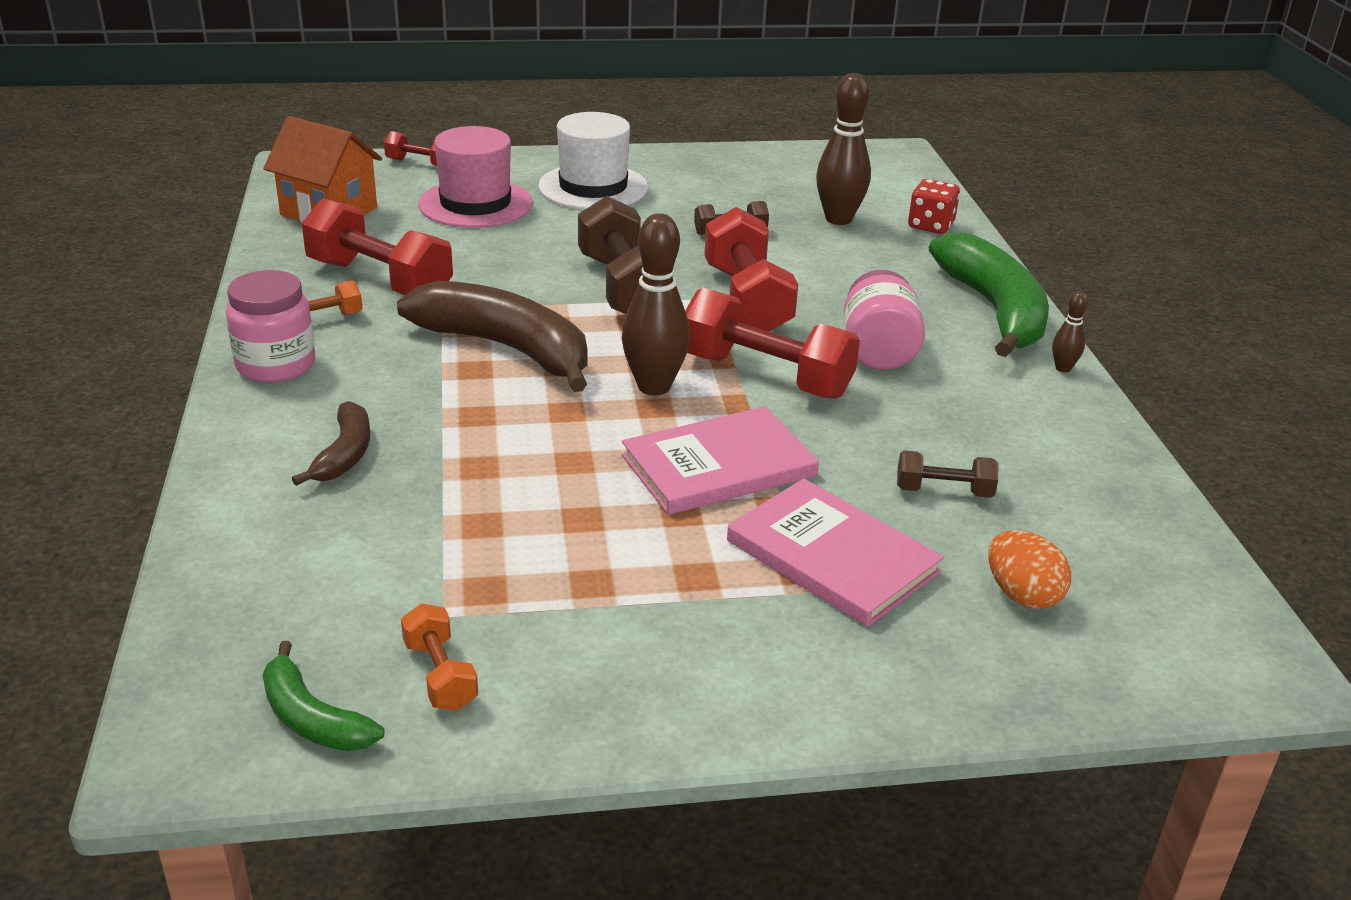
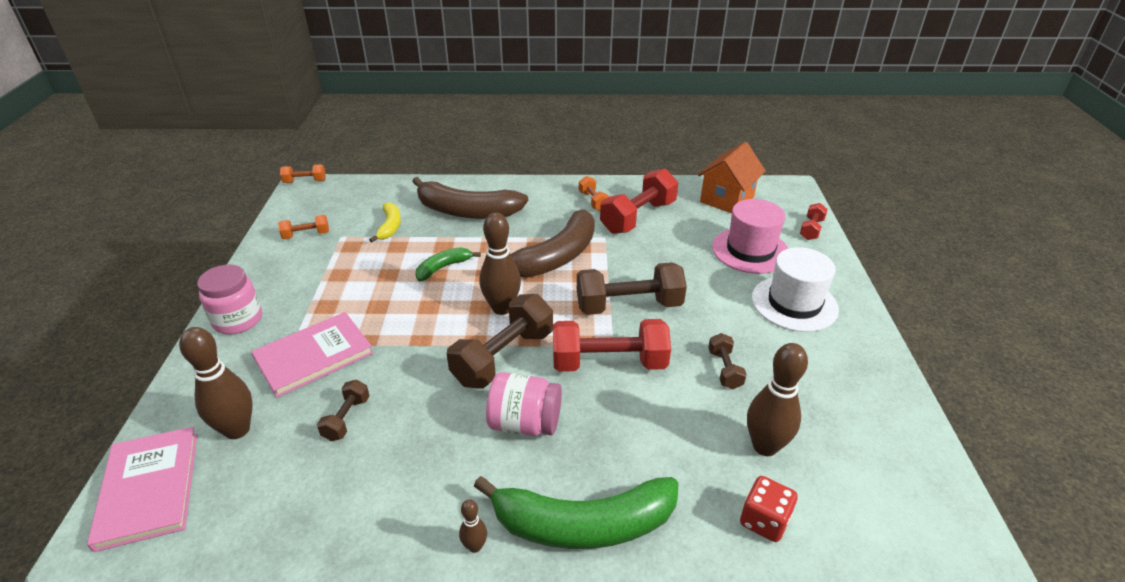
camera: 100 degrees right, 5 degrees up
pink jar [226,270,315,383] -> pink jar moved to [197,265,262,334]
green banana [262,641,384,751] -> green banana moved to [415,247,481,282]
brown banana [292,401,370,486] -> brown banana [412,177,528,219], size x1.97
pink book [621,406,819,515] -> pink book moved to [87,427,198,552]
red dumbbell [685,288,860,399] -> brown dumbbell [447,294,553,389]
orange egg [988,530,1071,609] -> brown bowling pin [179,327,253,439]
none -> orange dumbbell [280,165,326,183]
none -> yellow banana [369,202,401,243]

